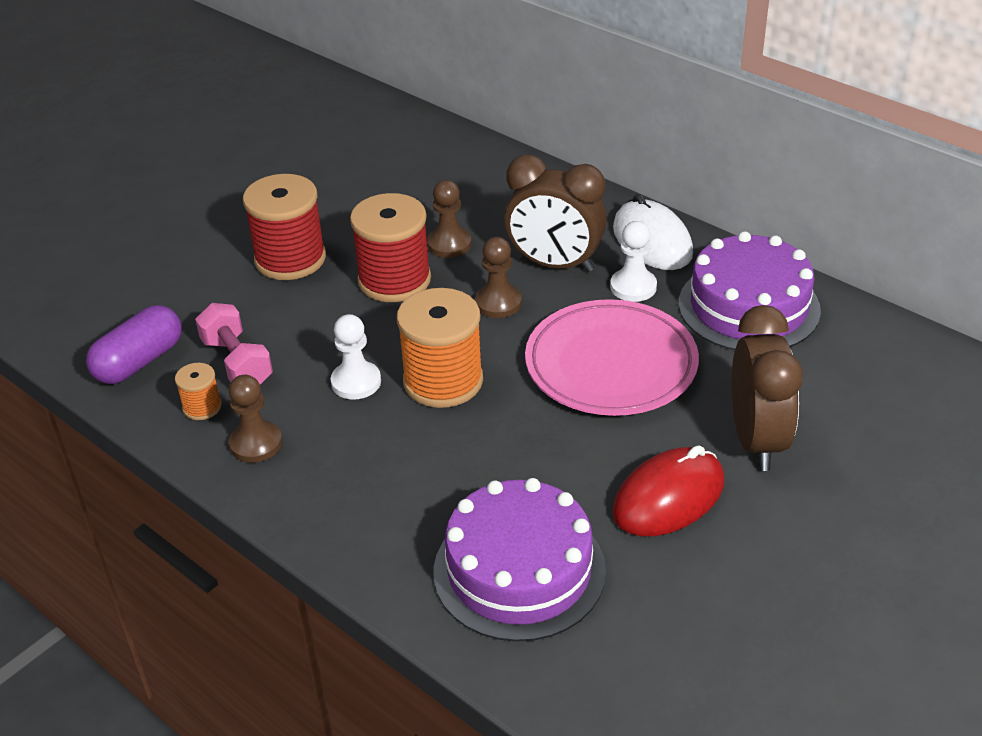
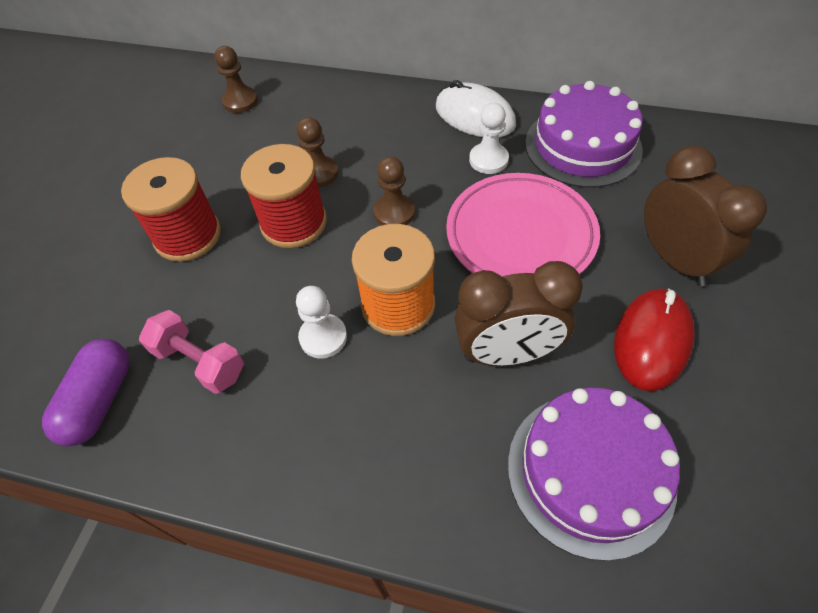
camera: 25 degrees left, 15 degrees up
orange spool [175,363,222,420] -> none
brown pawn [229,375,282,463] -> brown pawn moved to [214,46,258,113]
brown clock [504,155,607,272] -> brown clock moved to [454,261,583,366]

